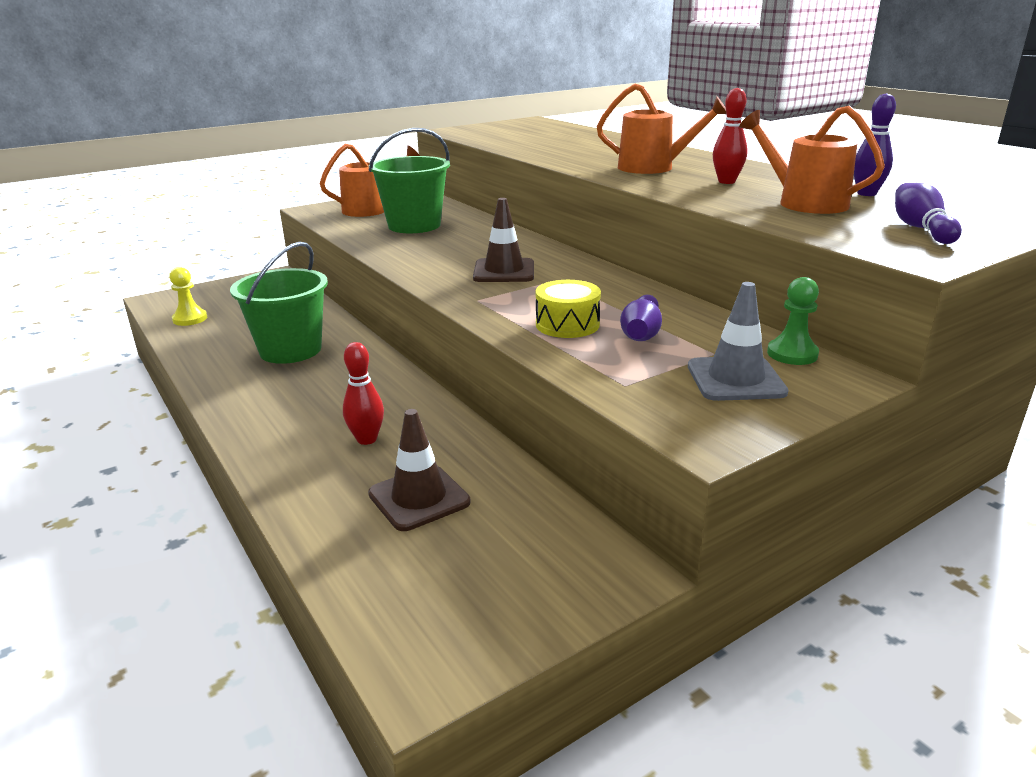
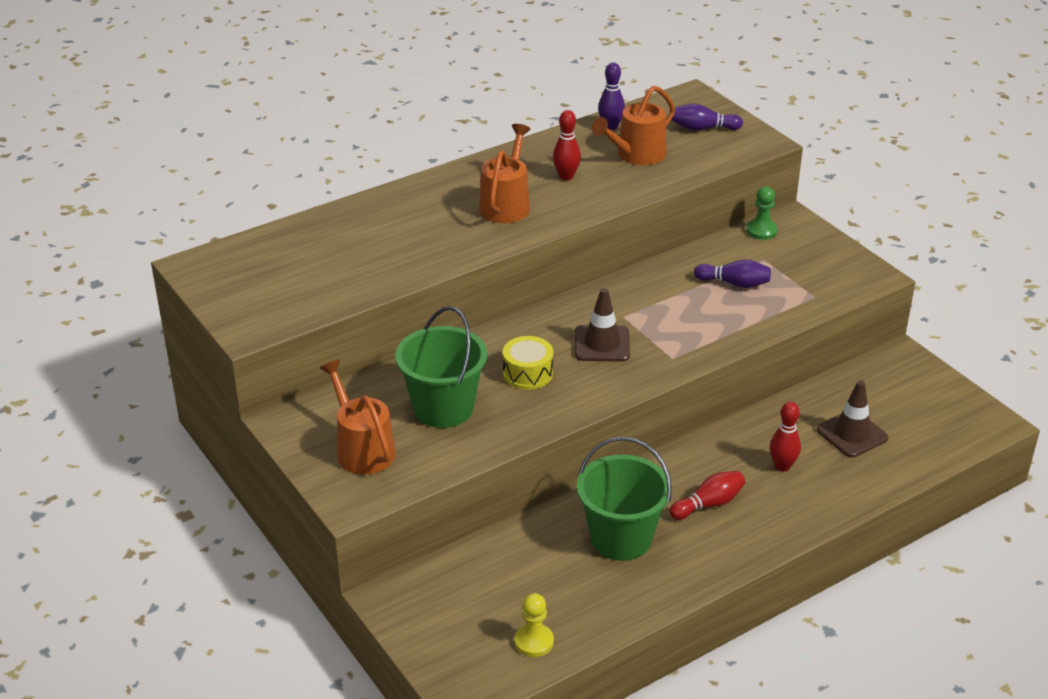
camera: 90 degrees left, 10 degrees up
yellow drum [536,280,601,338] -> yellow drum moved to [503,336,553,390]
grey traffic cone [688,282,788,401] -> none
none -> red bowling pin [669,471,745,520]

